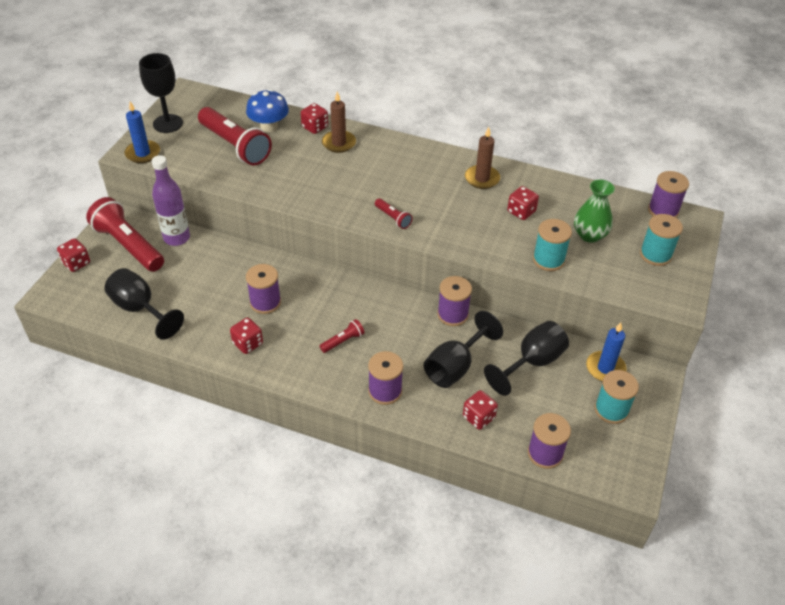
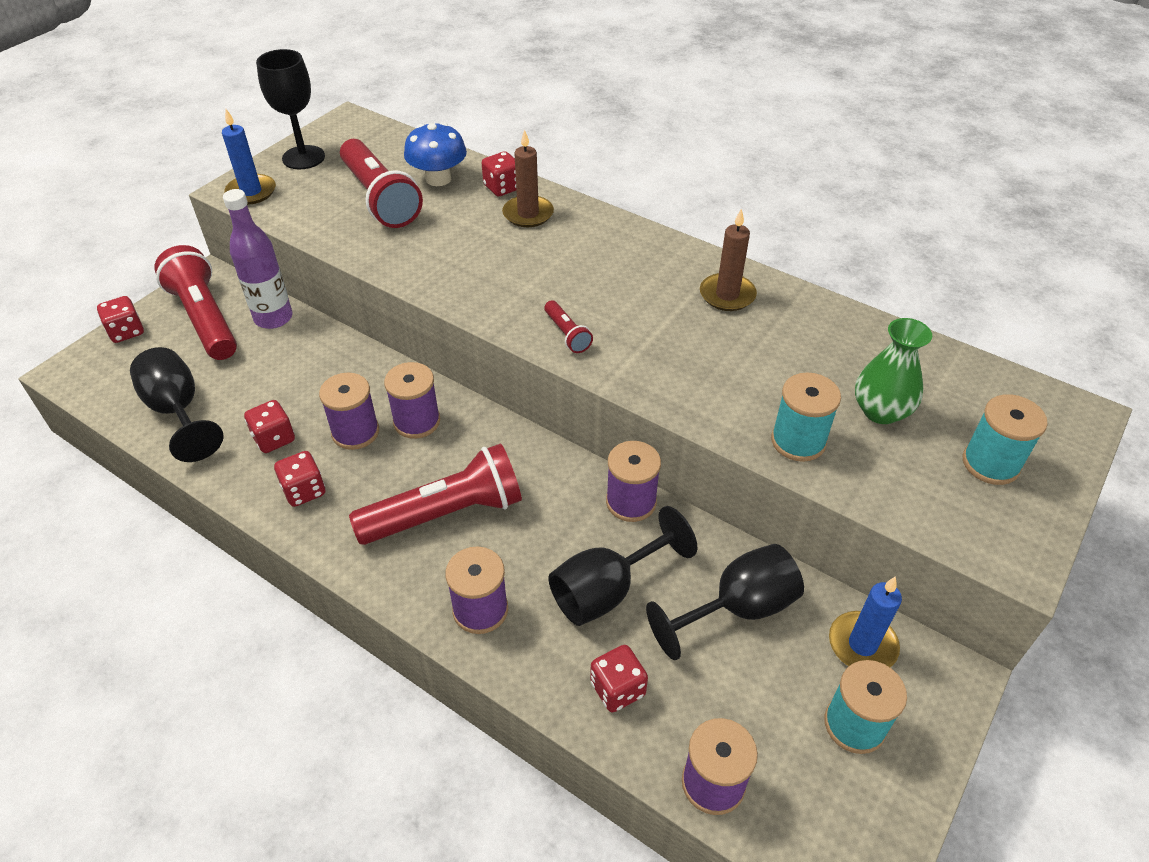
camera: 15 degrees right, 0 degrees up
red flashlight [319,319,365,353] -> red flashlight [349,443,522,545], size x2.23
red dice [507,186,539,220] -> red dice moved to [244,400,295,453]
purple spool [648,171,689,218] -> purple spool moved to [384,362,440,439]

